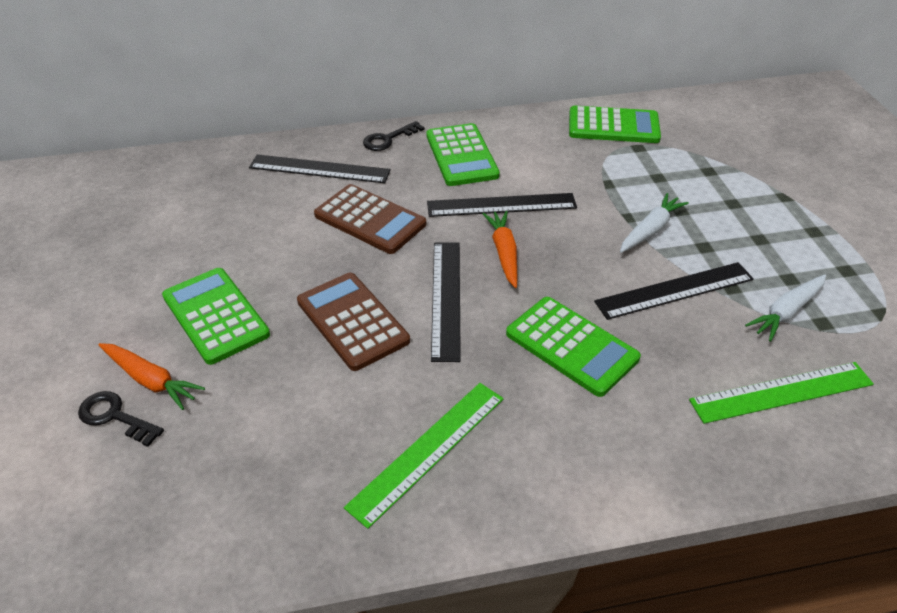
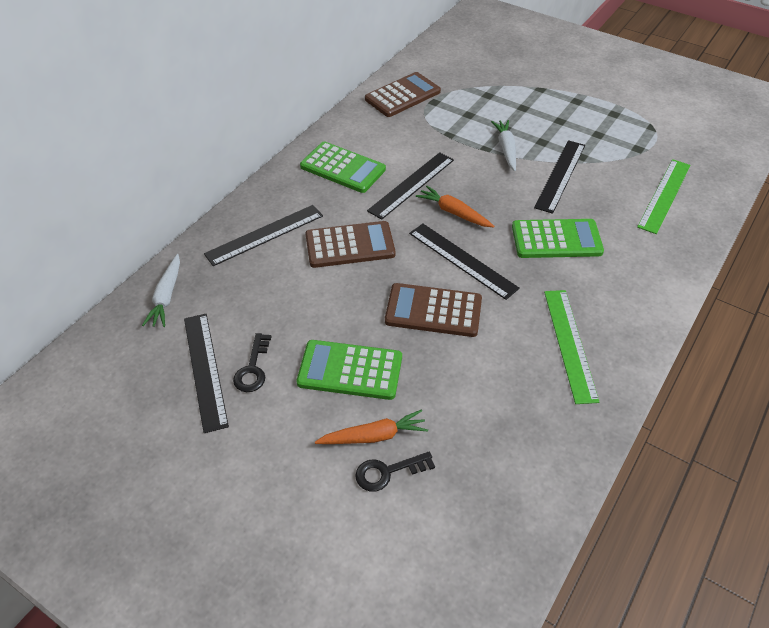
camera: 45 degrees left, 5 degrees up
black key [363,121,425,151] -> black key moved to [233,333,271,392]
green calculator [569,106,661,143] -> brown calculator [365,72,441,117]
white carrot [745,274,826,342] -> white carrot moved to [142,254,180,327]
none -> black ruler [184,314,229,433]

